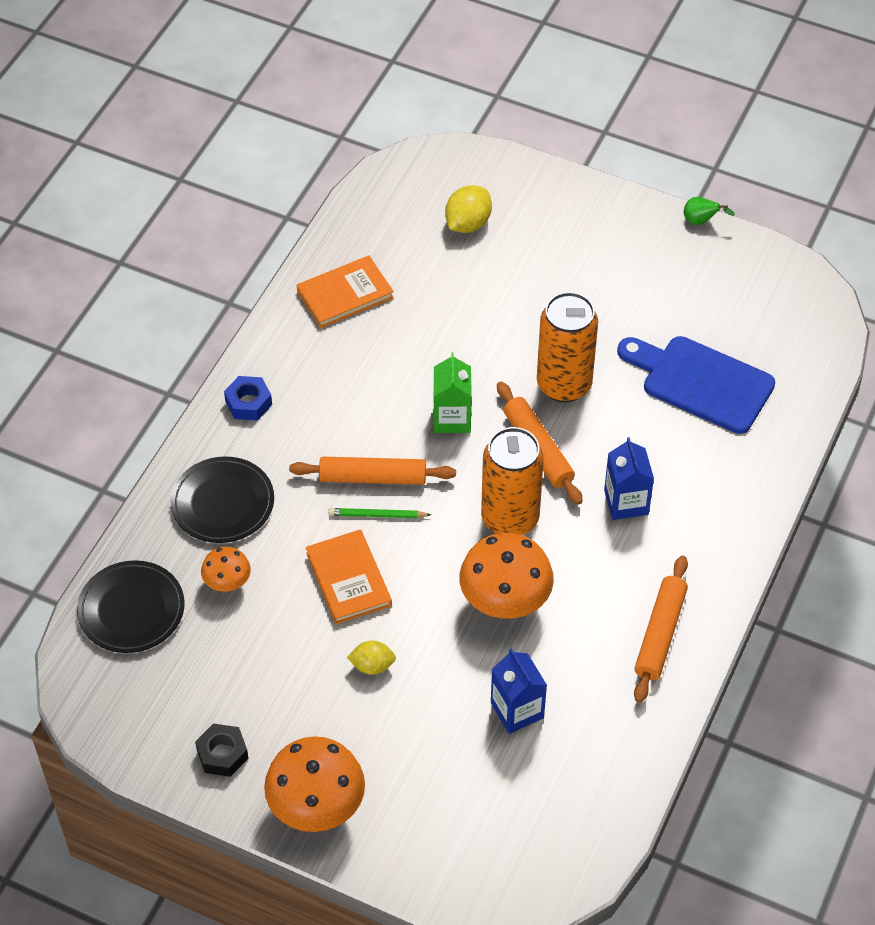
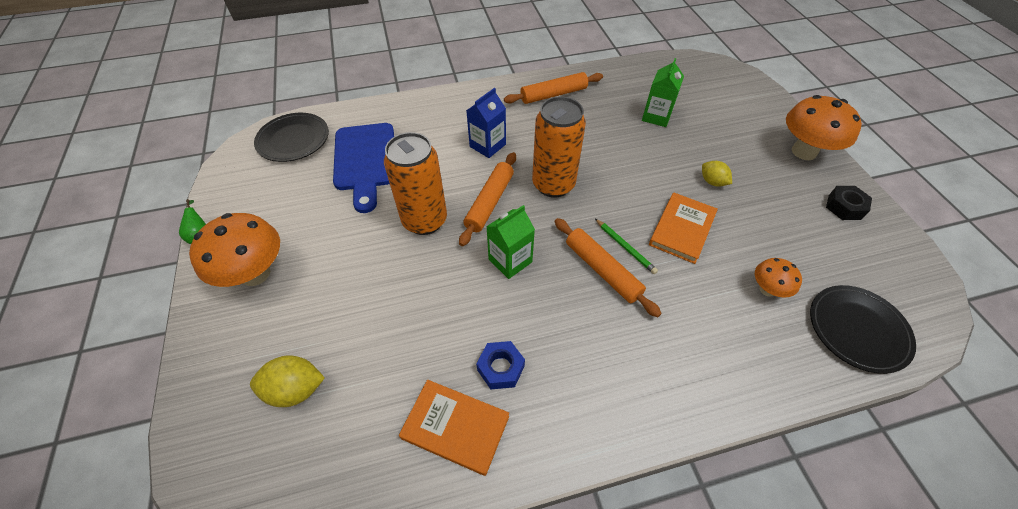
camera: 130 degrees left, 0 degrees up
black plate [171,456,274,543] -> black plate moved to [254,113,329,162]
blue nut [224,376,272,421] -> blue nut moved to [476,341,525,389]
orange mushroom [459,533,554,619] -> orange mushroom moved to [189,213,280,287]
blue carton [491,648,547,734] -> green carton [642,58,684,127]

